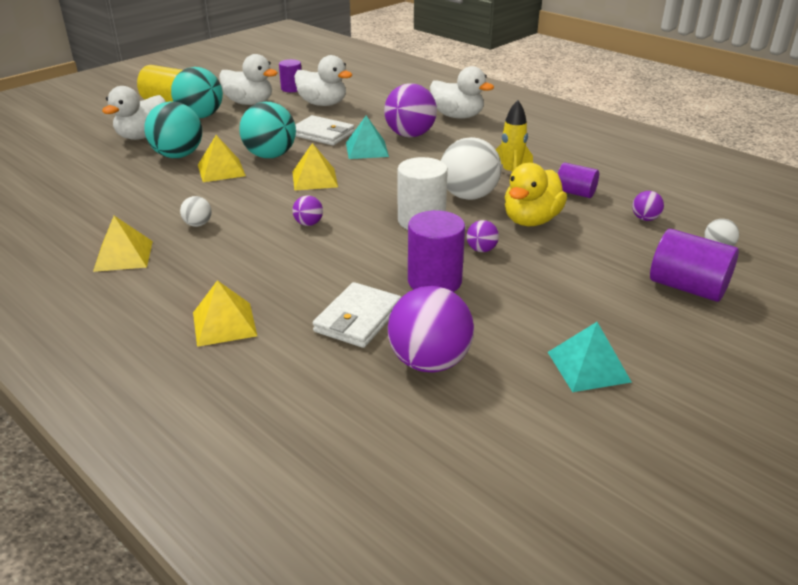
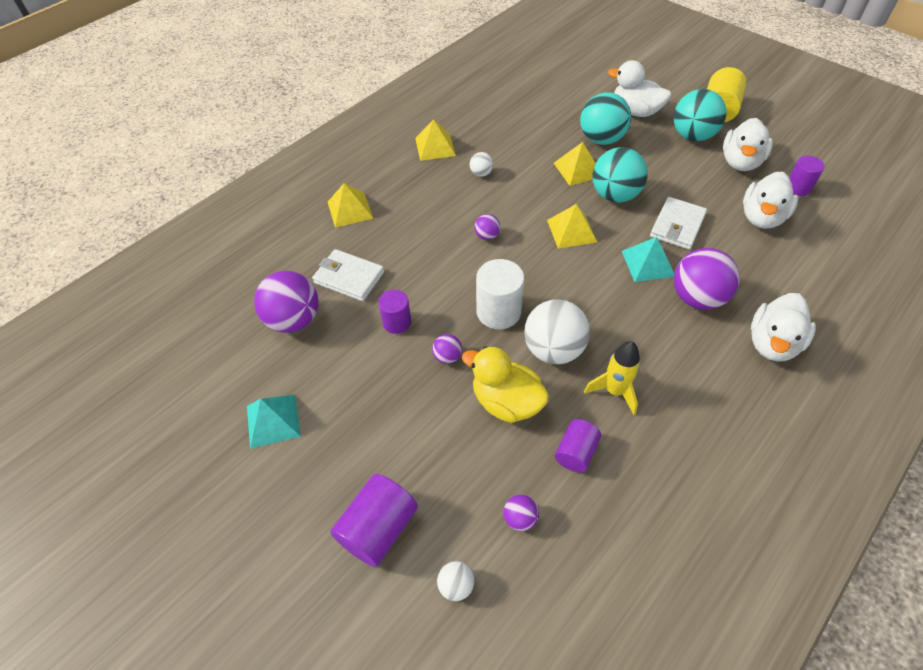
camera: 90 degrees right, 20 degrees up
purple cylinder [408,210,465,292] -> purple cylinder [378,290,411,334], size x0.64

